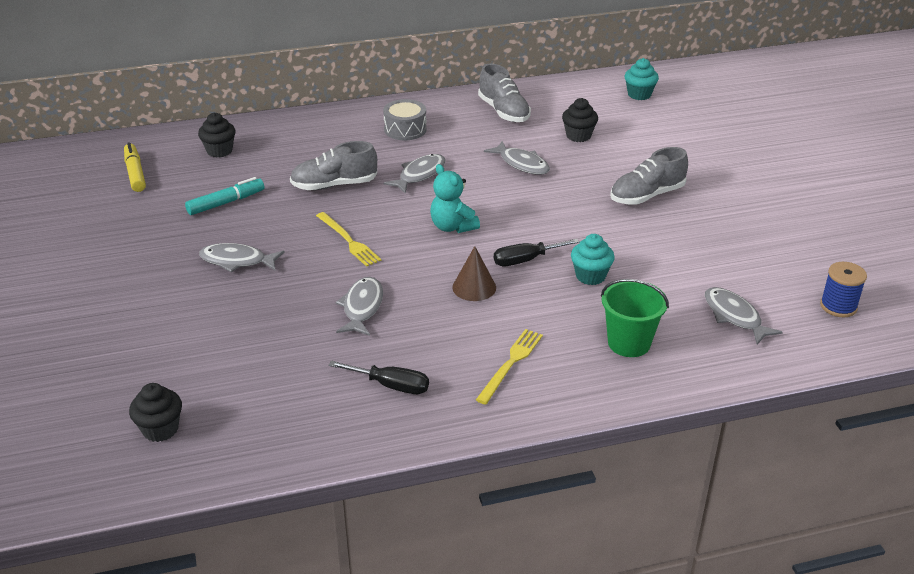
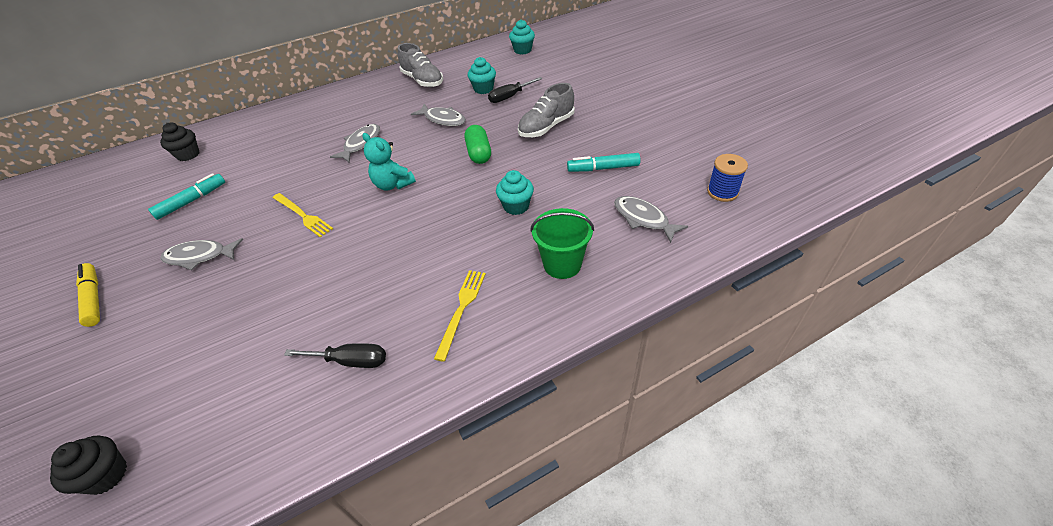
camera: 10 degrees left, 10 degrees up
yellow marker [124,142,146,192] -> yellow marker moved to [76,263,100,327]
grey shoe [290,141,377,190] -> none
grey fish [336,277,383,336] -> none
grey drum [383,99,427,140] -> none
brown cone [452,246,496,301] -> none
black screwdriver [494,239,580,266] -> black screwdriver moved to [488,77,543,103]
black cupcake [562,98,598,142] -> turquoise cupcake [468,57,496,94]
none -> green capsule [464,125,491,164]
none -> turquoise marker [567,153,641,172]

